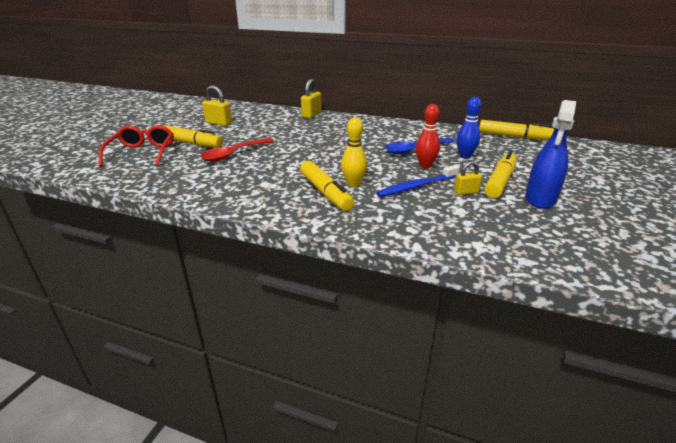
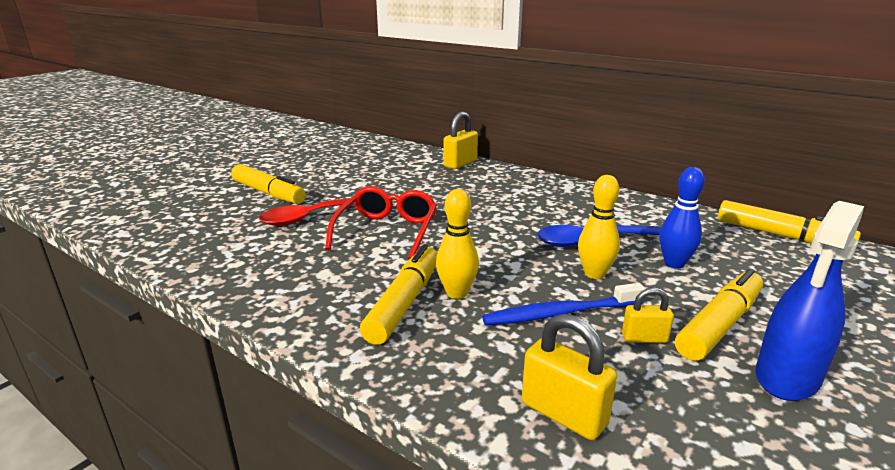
camera: 15 degrees right, 5 degrees down
red glasses [99,125,174,167] -> red glasses moved to [325,186,437,259]
yellow padlock [202,85,232,126] -> yellow padlock moved to [522,314,617,440]
yellow marker [300,161,354,211] -> yellow marker turned 150 degrees counterclockwise [360,244,437,345]
red bowling pin [416,104,440,168] -> yellow bowling pin [578,175,620,279]

